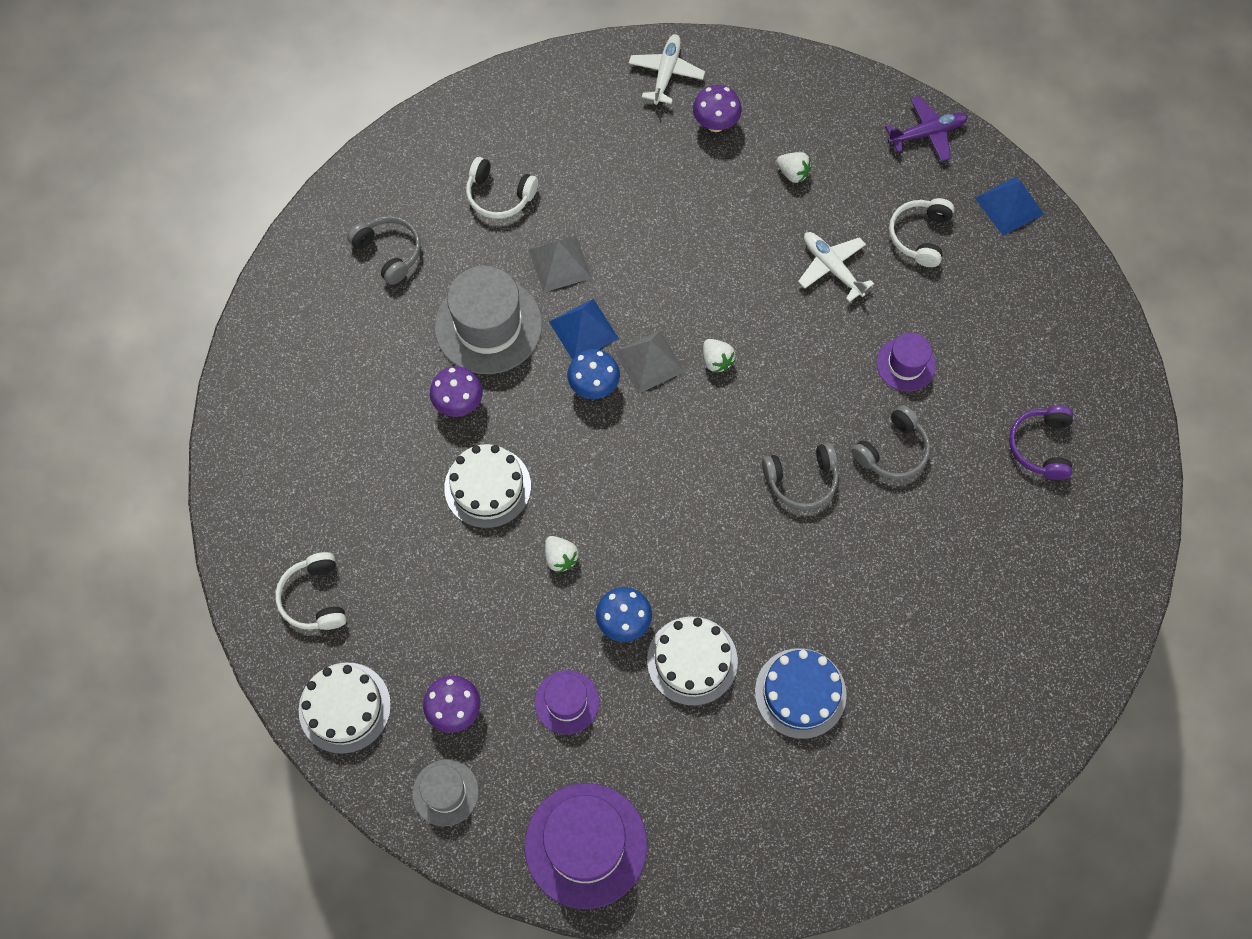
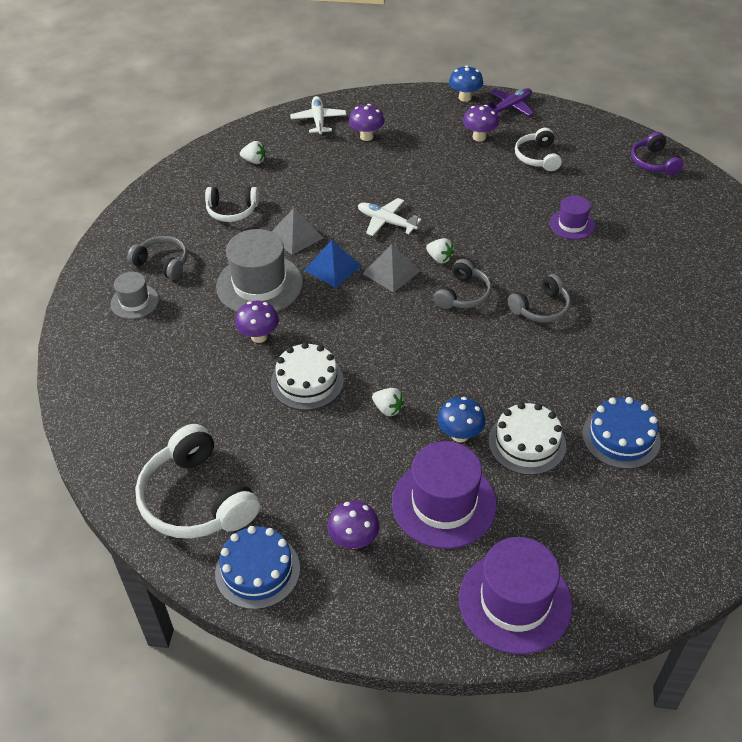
camera: 20 degrees left, 20 degrees down
white headphones [275,552,346,630] -> white headphones [135,424,260,538], size x1.74
white cake [299,662,391,754] -> blue cake [215,526,300,610]
grey hat [412,759,479,826] -> grey hat moved to [111,272,159,319]
purple hat [535,670,599,734] -> purple hat [392,441,497,549], size x1.83
blue mushroom [567,349,620,399] -> blue mushroom moved to [449,65,483,102]
white strawberry [776,152,811,183] -> white strawberry moved to [240,141,266,164]
white plane [798,232,874,302] -> white plane moved to [358,198,421,236]
grey headphones [852,405,930,480] -> grey headphones moved to [434,259,491,309]
blue pyramid [975,177,1044,236] -> none
purple headphones [1009,406,1073,480] -> purple headphones moved to [631,132,683,175]
none -> purple mushroom [463,105,499,141]

